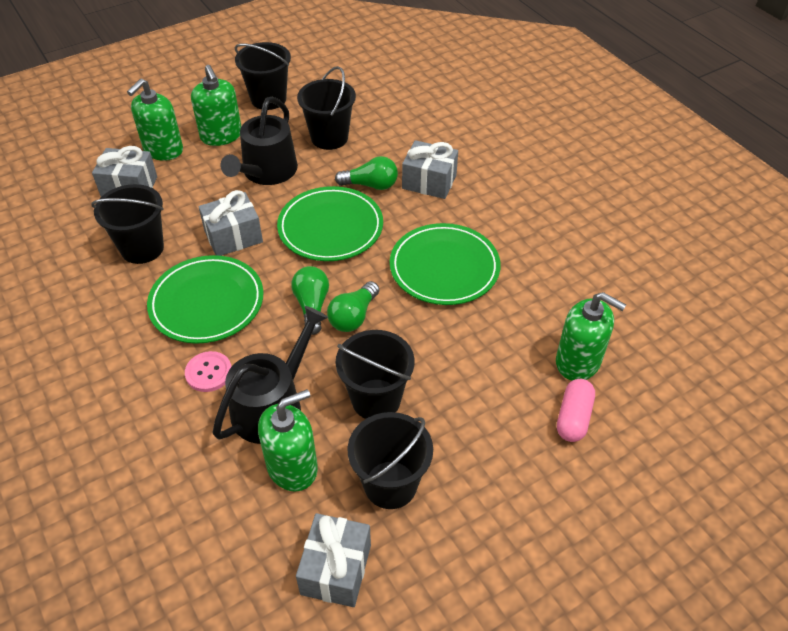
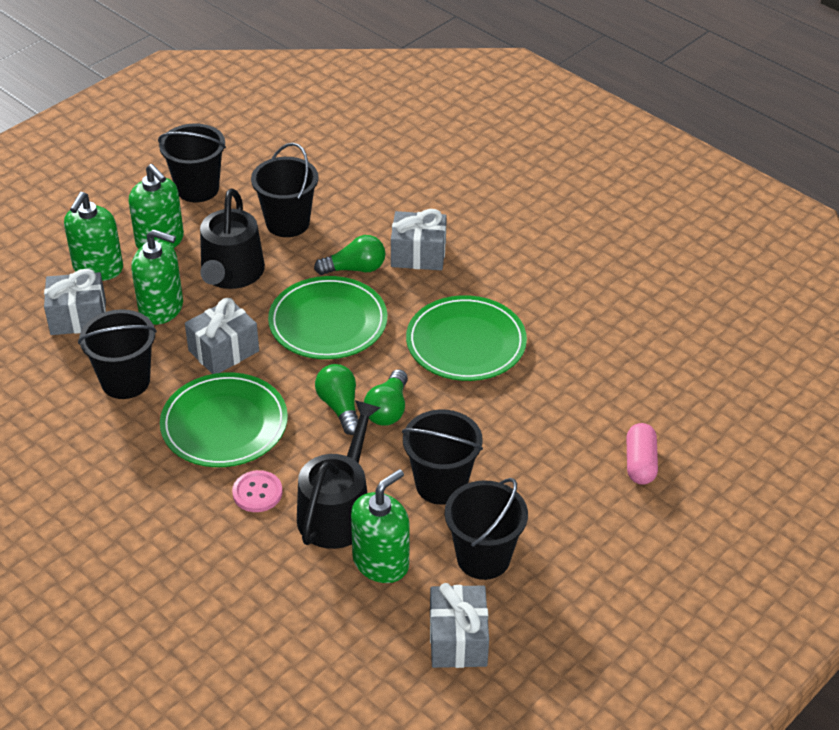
camera: 15 degrees left, 5 degrees down
green soap dispenser [556,292,626,381] -> green soap dispenser moved to [131,229,183,325]

